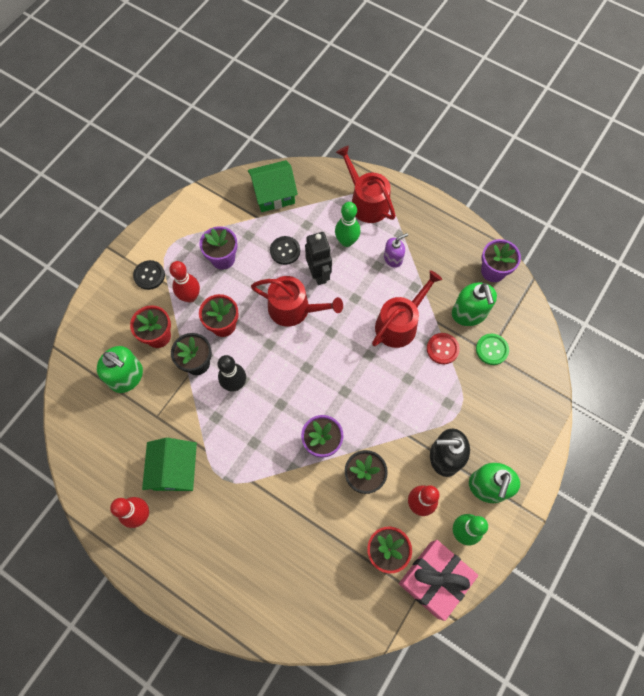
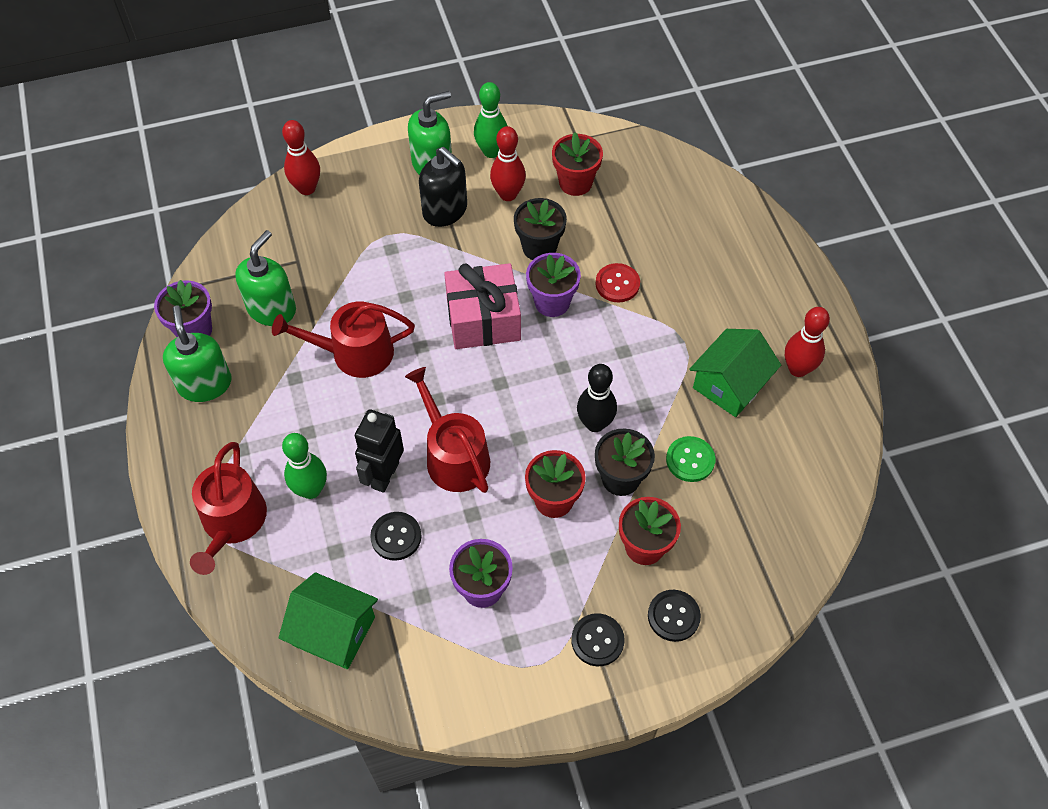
camera: 140 degrees left, 10 degrees down
green soap dispenser [97,346,143,393] -> green soap dispenser moved to [163,306,231,402]
red bowling pin [169,261,200,303] -> red bowling pin moved to [282,120,320,195]
purple soap dispenser [384,233,408,268] -> none
pink gift [399,540,478,621] -> pink gift moved to [444,263,521,349]
red button [427,333,460,364] -> red button moved to [595,263,640,303]
green button [476,334,509,365] -> green button moved to [666,436,715,482]
none -> black button [648,590,701,642]

